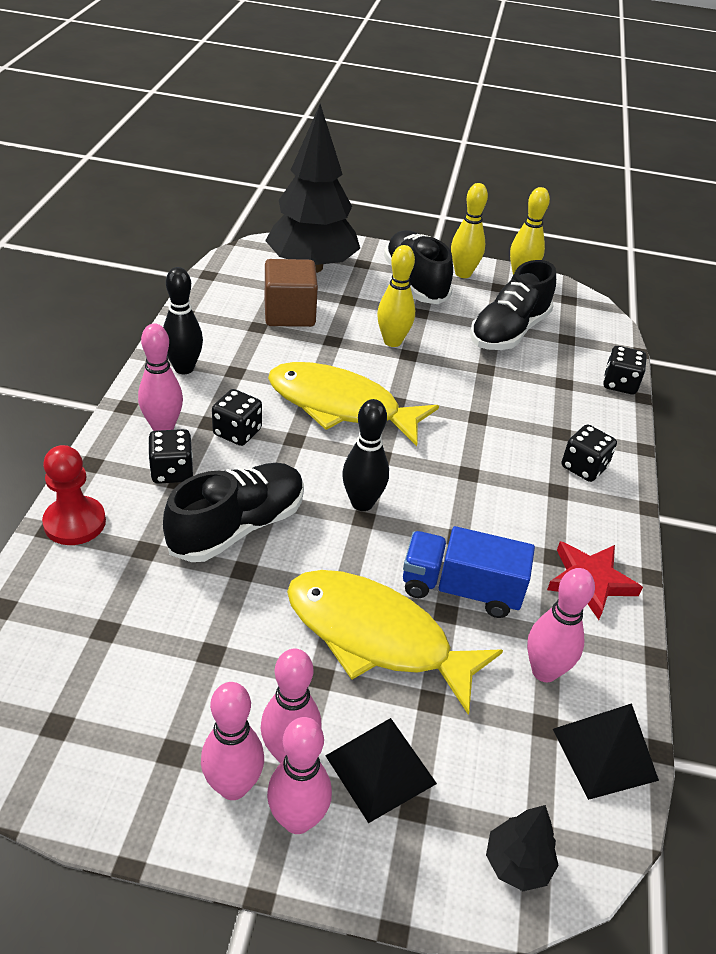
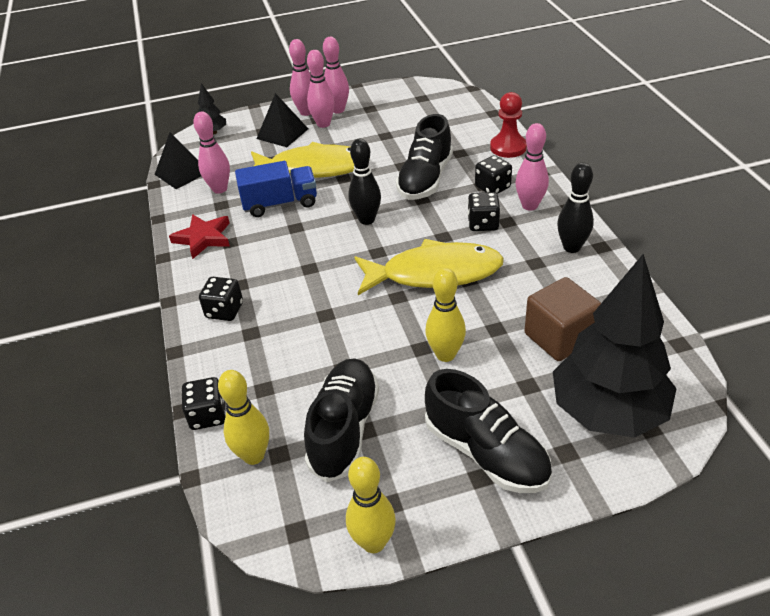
camera: 160 degrees right, 0 degrees up
yellow bowling pin [451,183,488,278] -> yellow bowling pin moved to [218,370,269,465]

